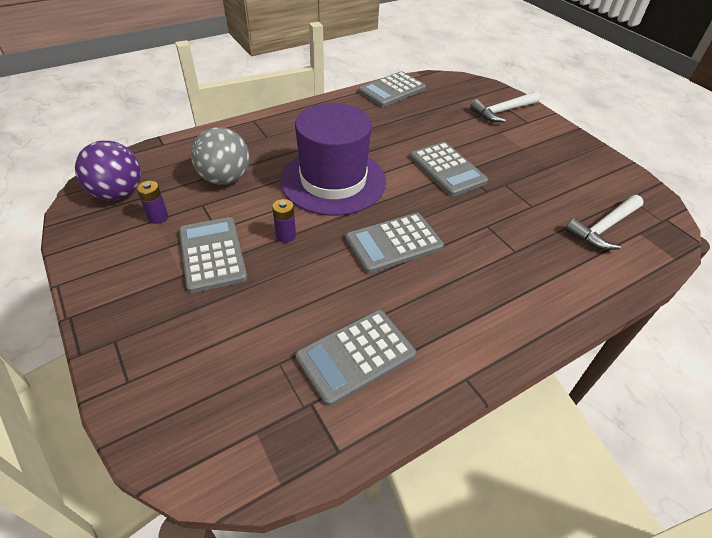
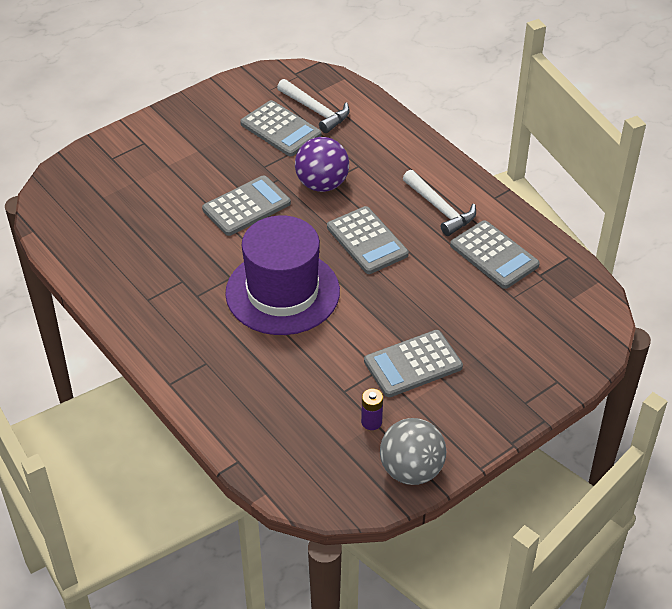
camera: 95 degrees left, 0 degrees up
purple ball [75,140,141,201] -> purple ball moved to [295,137,349,192]
grey ball [191,127,249,185] -> grey ball moved to [380,418,446,485]
purple battery [272,199,296,242] -> none
grey calculator [358,71,426,107] -> grey calculator moved to [240,100,321,156]
white hammer [470,91,540,122] -> white hammer moved to [403,170,476,236]

